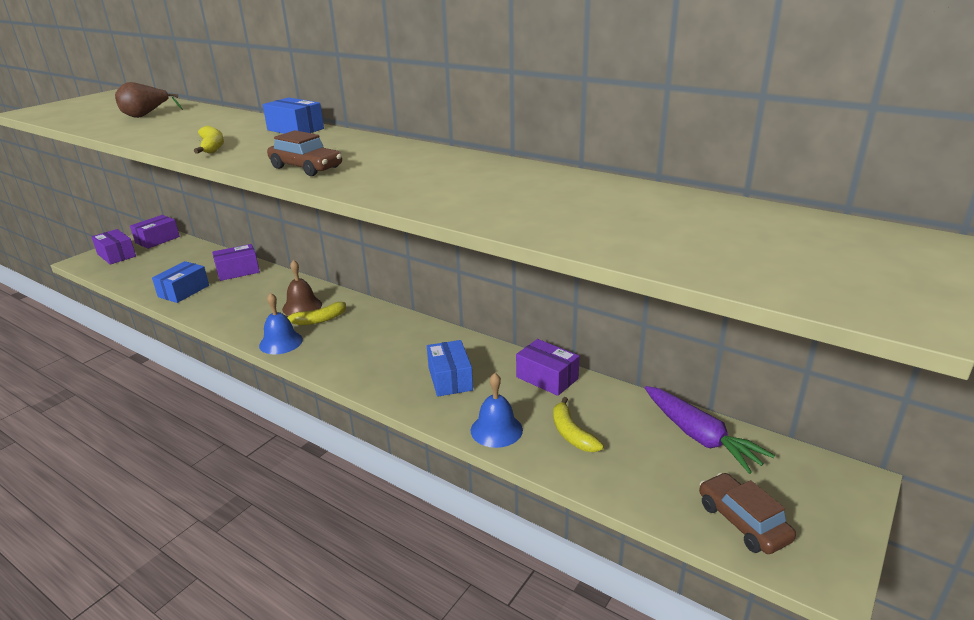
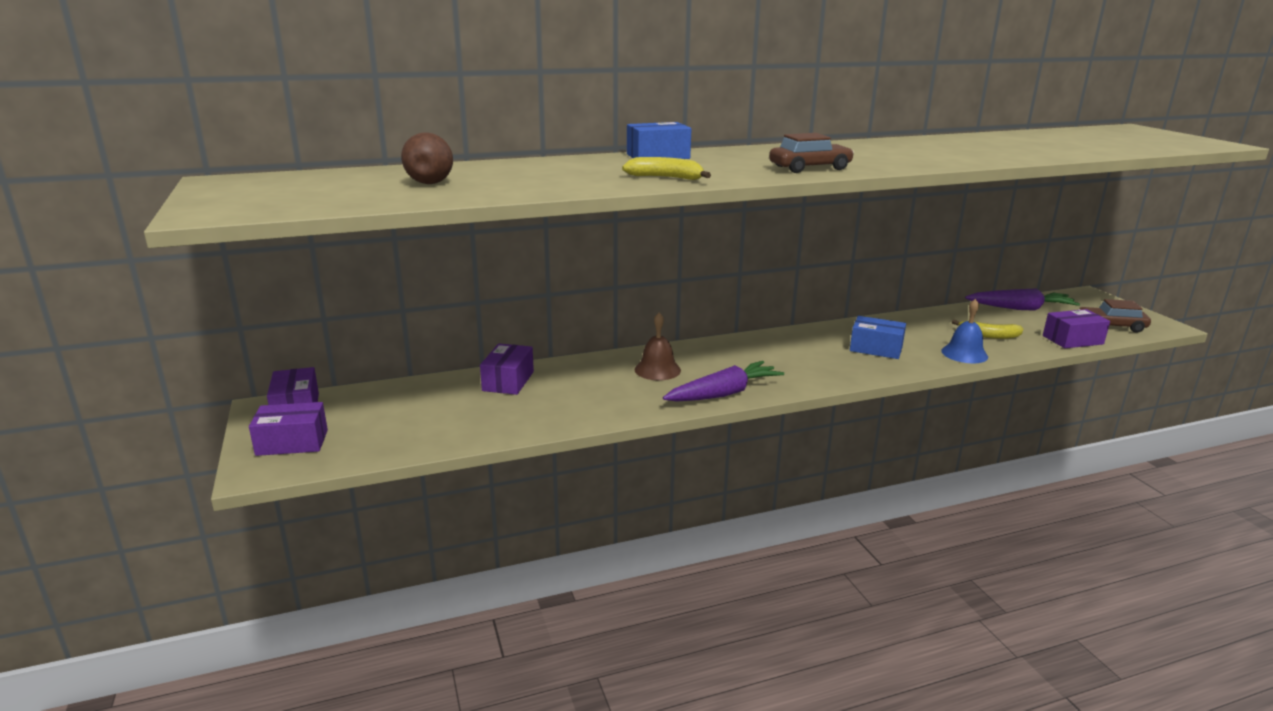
camera: 55 degrees left, 5 degrees down
blue box [152,261,209,303] -> none
blue bell [259,293,303,354] -> purple carrot [663,361,784,401]
yellow banana [285,302,346,325] -> none
purple box [516,339,580,396] -> purple box moved to [1043,309,1110,348]

